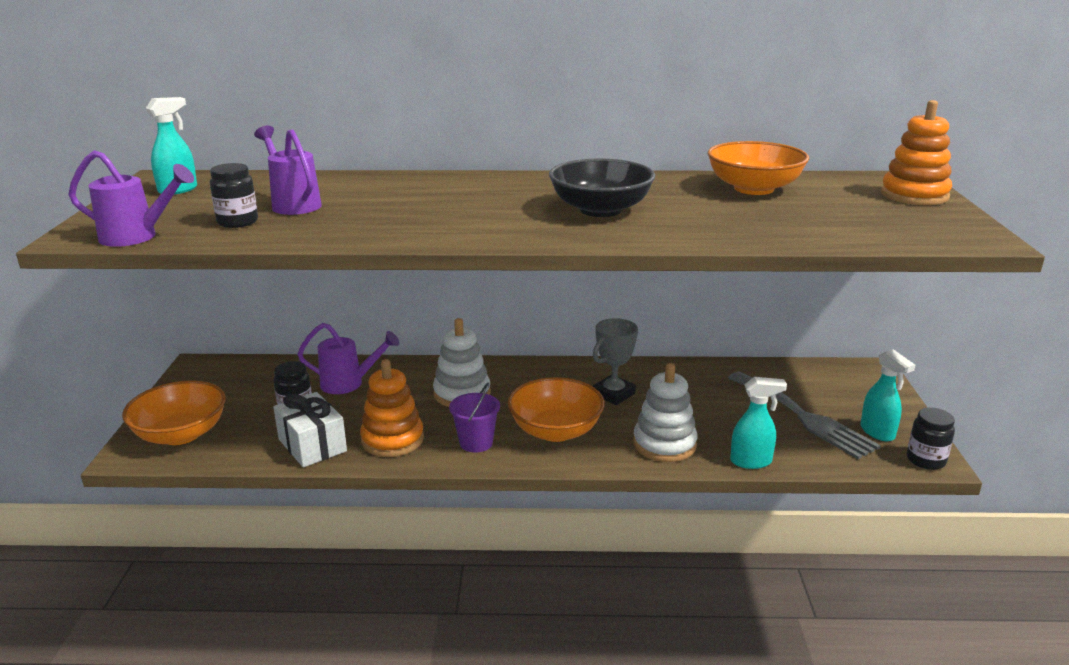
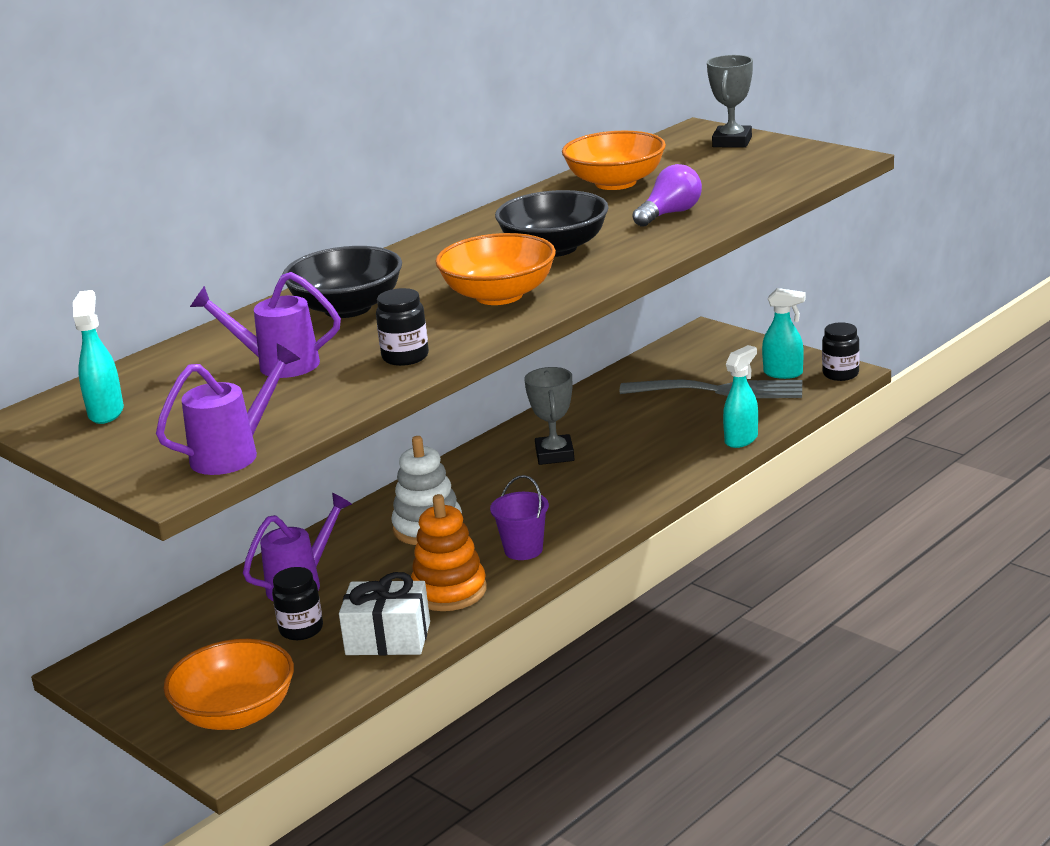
camera: 45 degrees left, 0 degrees up
black jar [210,163,258,228] -> black jar moved to [376,288,429,366]
orange bowl [508,377,605,442] -> orange bowl moved to [435,233,556,305]
white stacking toy [633,363,697,462] -> none
orange stacking toy [881,100,952,205] -> grey trophy [707,55,753,148]
none -> black bowl [282,246,402,318]
none -> purple light bulb [632,164,702,227]

